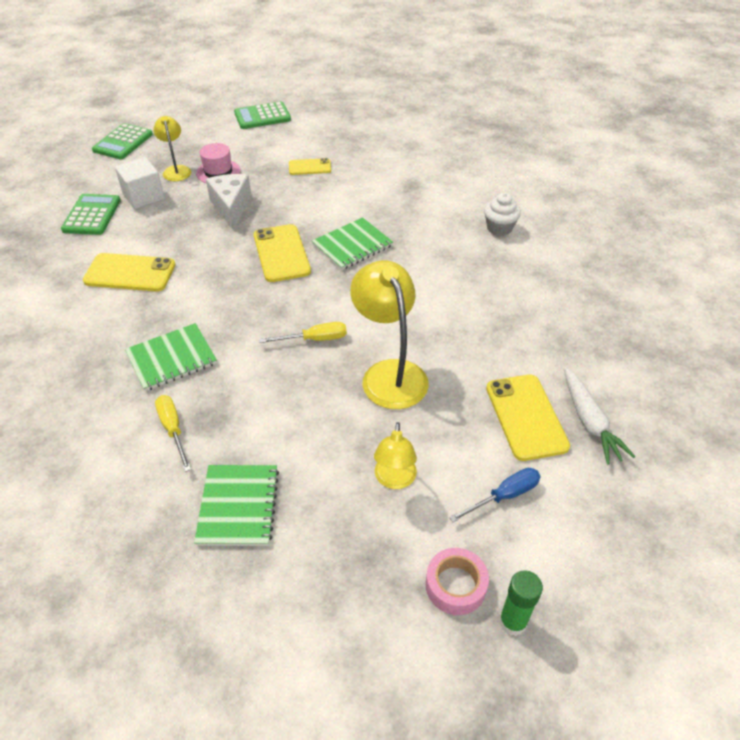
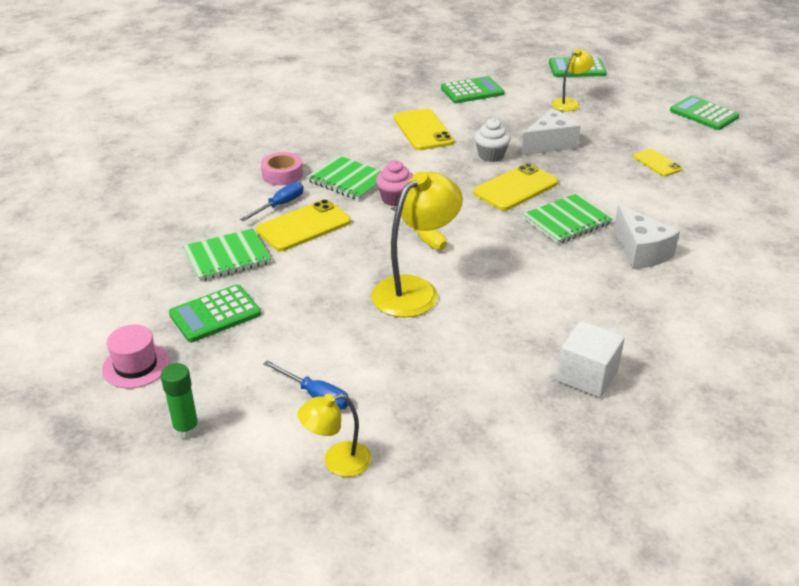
camera: 65 degrees right, 10 degrees down
white cube [115,157,165,209] -> white cube moved to [557,321,625,398]
yellow screwdriver [155,395,191,472] -> blue screwdriver [240,182,304,221]
pink hat [196,143,241,183] -> pink hat moved to [102,325,169,388]
green notebook [312,217,393,270] -> green notebook turned 60 degrees counterclockwise [523,194,612,244]
yellow lamp [374,422,417,489] -> yellow lamp moved to [298,394,371,477]
pink tape [426,548,489,615] -> pink tape moved to [261,152,303,185]
white cupcake [484,193,521,236] -> white cupcake moved to [474,118,511,162]
yellow phone [486,375,570,461] -> yellow phone moved to [256,199,351,251]
white carrot [564,367,636,465] -> none
none -> green calculator [169,284,261,342]
none -> pink cupcake [376,160,413,206]
none -> white cheese [614,204,680,269]

